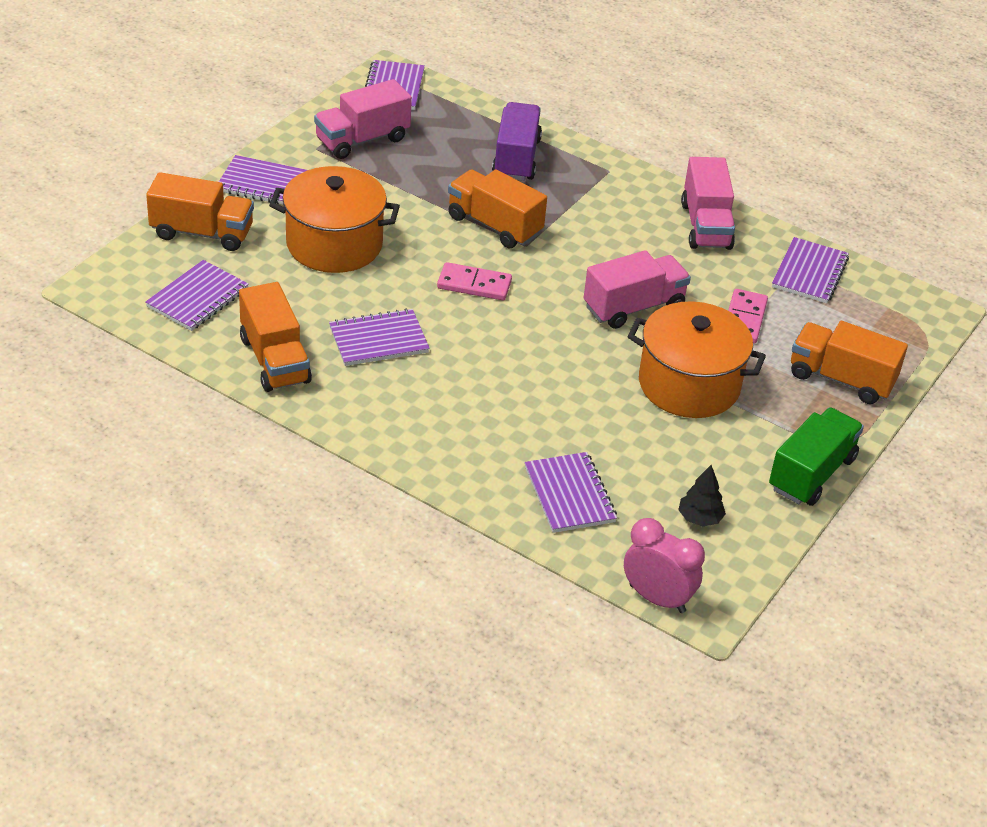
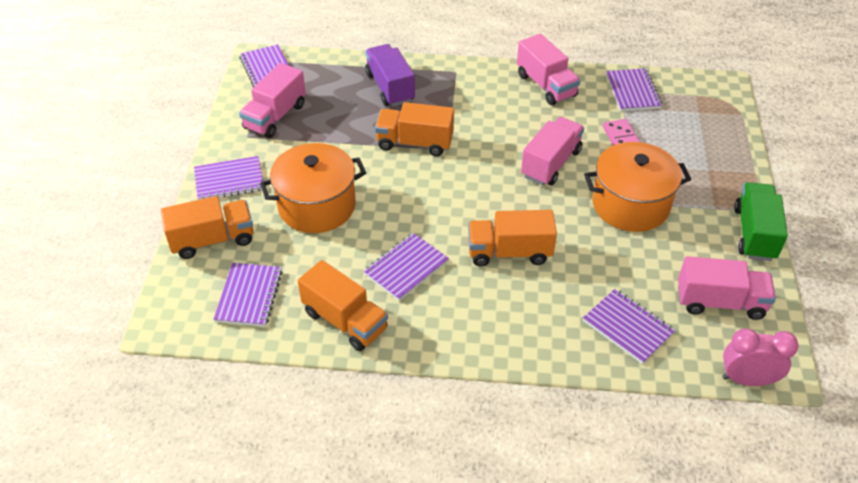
camera: 25 degrees left, 5 degrees up
pink domino [437,262,512,300] -> none
black tree [678,465,726,527] -> pink truck [678,256,776,320]
orange truck [791,321,908,404] -> orange truck moved to [468,210,557,267]

